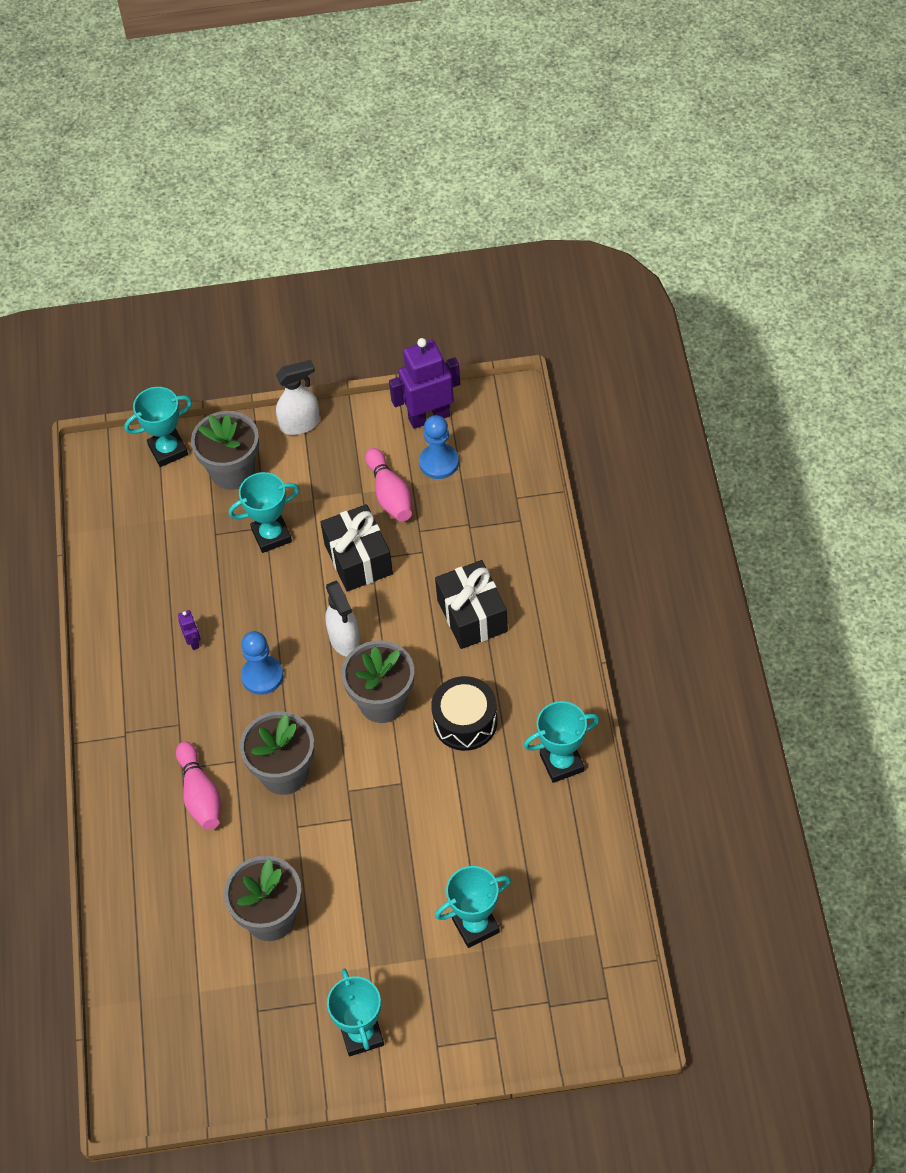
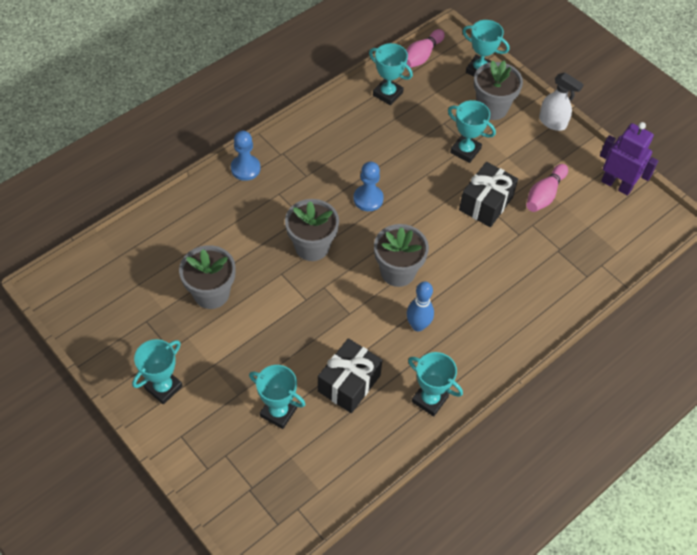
camera: 50 degrees right, 0 degrees up
pink bowling pin [176,742,221,830] -> pink bowling pin moved to [406,29,445,68]
purple robot [178,610,201,650] -> none
white spray bottle [325,581,360,657] -> none
blue pawn [419,415,459,479] -> blue pawn moved to [231,131,261,181]
black drum [431,676,497,751] -> blue bowling pin [406,281,434,331]
black gift [435,560,508,649] -> black gift moved to [318,338,382,413]
none -> turquoise trophy [369,43,413,105]

